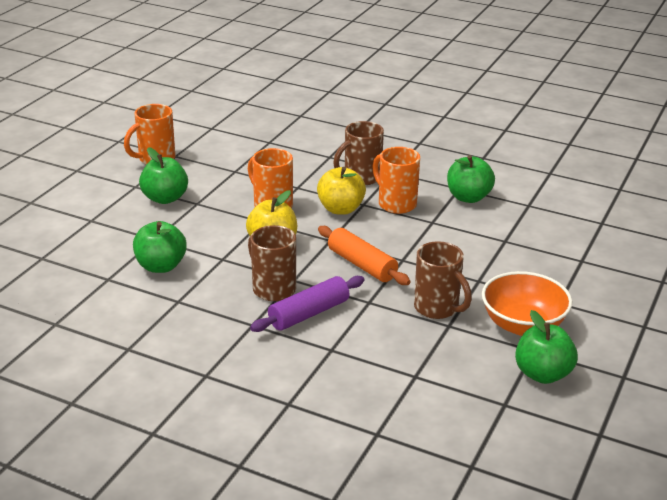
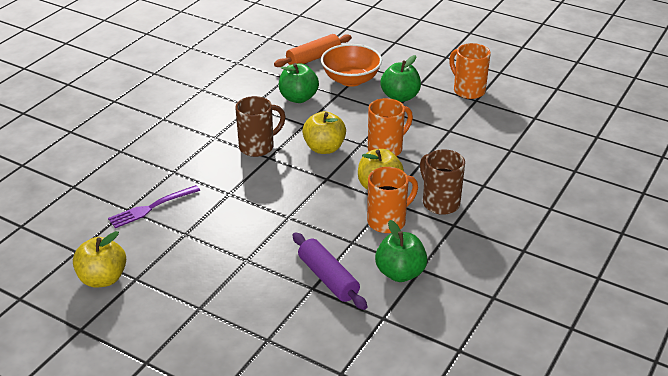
camera: 95 degrees right, 5 degrees up
purple rolling pin [250,276,365,332] -> purple rolling pin moved to [293,232,367,310]
orange rolling pin [318,226,411,285] -> orange rolling pin moved to [274,34,352,67]
brown mug [414,241,472,319] -> none
orange bowl [482,271,572,336] -> orange bowl moved to [321,44,382,87]
green apple [515,310,578,384] -> yellow apple [73,231,126,287]
none -> purple fork [108,185,200,228]

